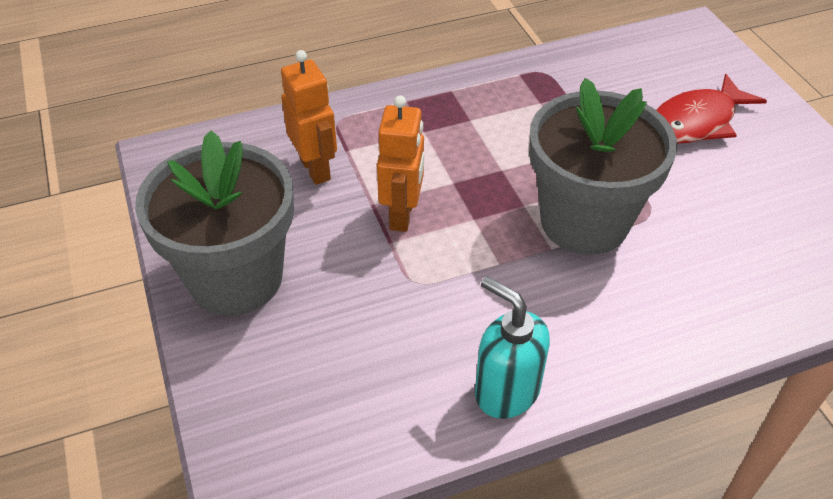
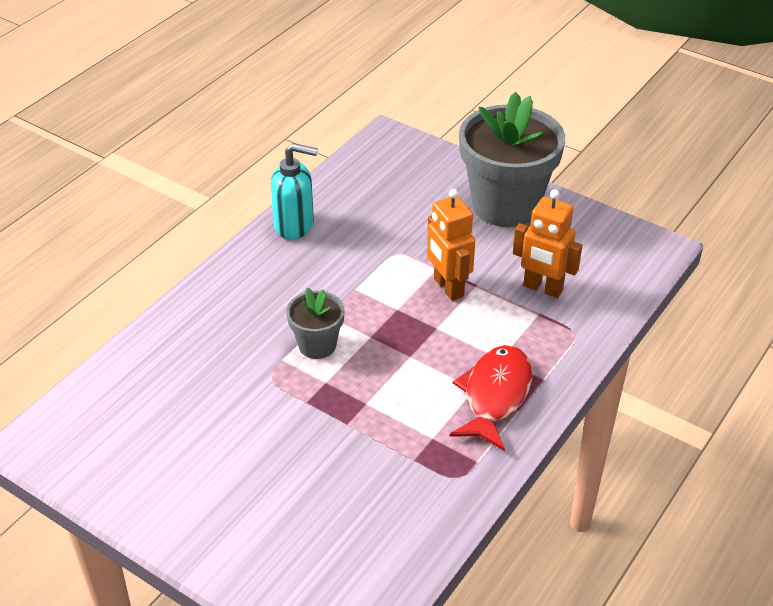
camera: 145 degrees right, 5 degrees down
grey flower pot [529,78,677,255] -> grey flower pot [286,288,345,359], size x0.50
red fish [656,74,767,144] -> red fish moved to [449,345,532,451]

